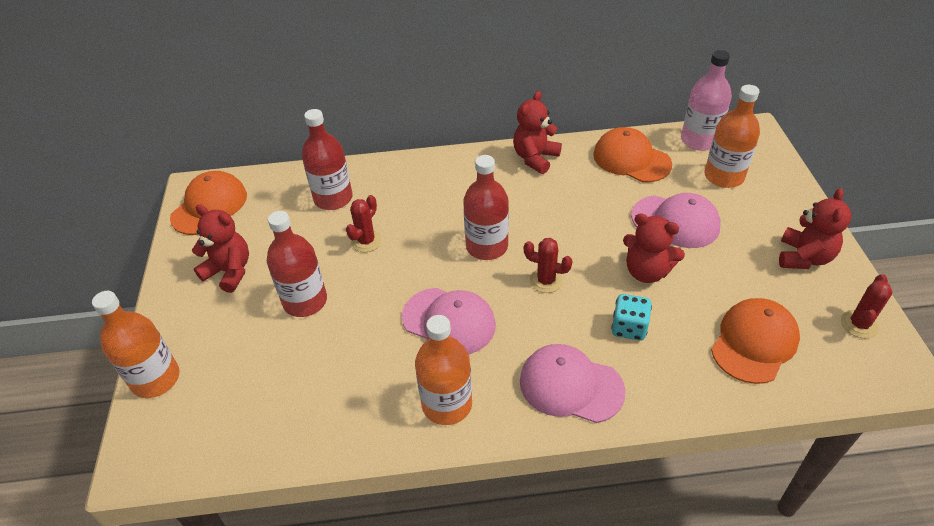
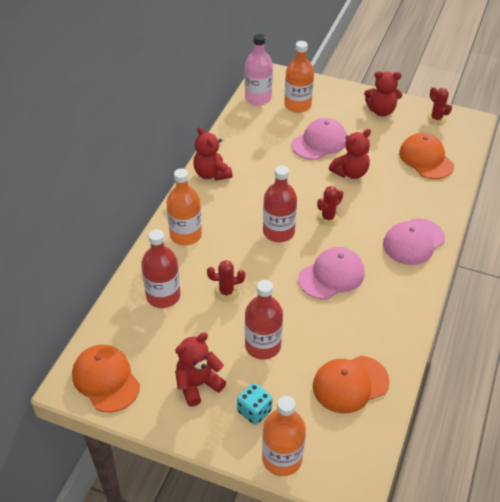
camera: 65 degrees left, 0 degrees up
red cactus [346,195,382,252] -> red cactus turned 60 degrees counterclockwise [207,260,245,302]
orange bottle [415,315,472,425] -> orange bottle moved to [167,168,202,246]
orange cap [593,127,672,182] -> orange cap moved to [313,356,390,413]
turquoise dice [611,294,652,341] -> turquoise dice moved to [237,383,273,425]
red teddy bear [779,188,852,269] -> red teddy bear turned 135 degrees clockwise [364,71,402,116]

